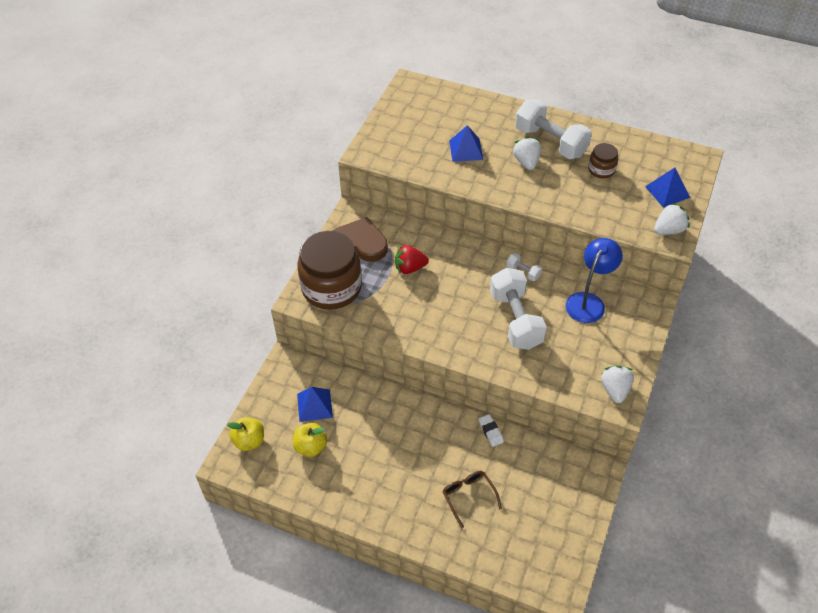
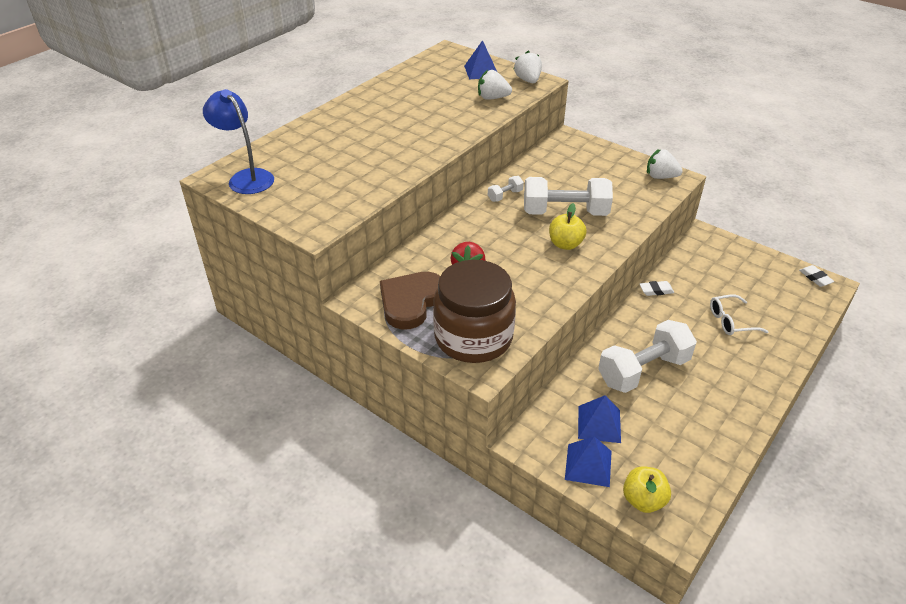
camera: 75 degrees left, 10 degrees down
yellow apple [293,423,327,457] -> yellow apple moved to [549,203,586,250]
brown glasses [442,471,502,528] -> white glasses [710,294,768,335]
blue pyramid [449,125,483,162] -> blue pyramid moved to [565,436,612,487]
white strawberry [513,137,541,170] -> white strawberry moved to [478,70,512,100]
white dumbbell [515,99,592,159] -> white dumbbell moved to [598,320,697,393]
blue lamp [566,238,623,323] -> blue lamp moved to [203,89,274,194]
brown jar [588,143,618,178] -> none
none -> white eraser [799,265,835,287]

